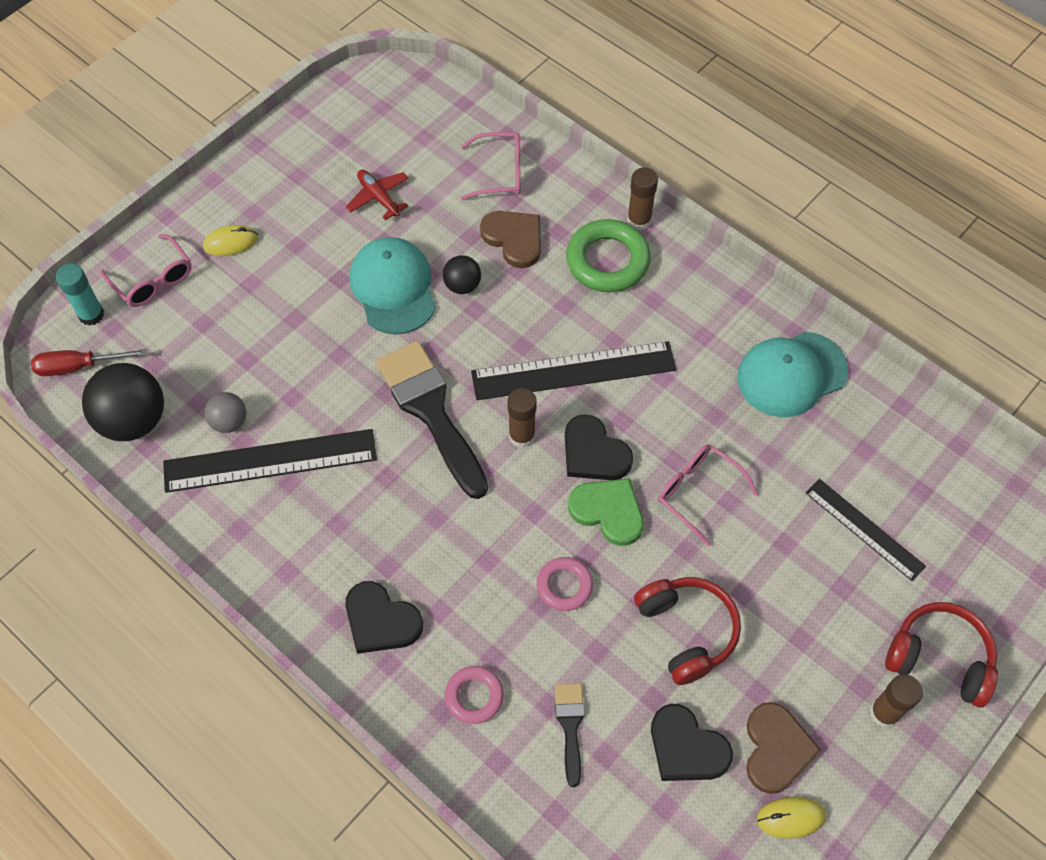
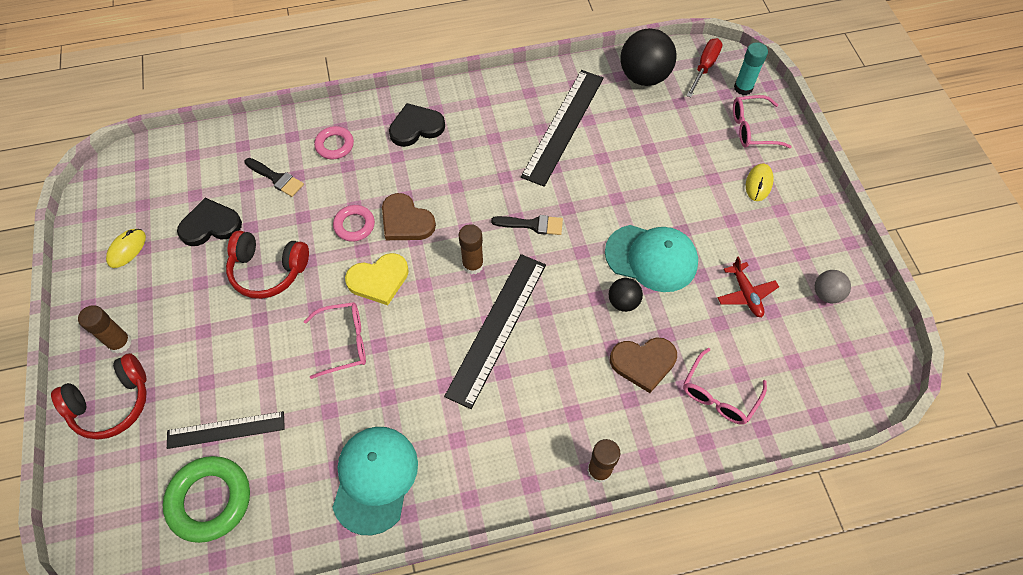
camera: 125 degrees right, 0 degrees up
grey ball [204,392,246,433] -> grey ball moved to [815,270,851,303]
red plane [346,170,409,220] -> red plane turned 75 degrees clockwise [717,256,779,317]
black brush [376,341,488,499] -> black brush [491,215,563,235], size x0.49
black heart [565,414,633,480] -> none
green ring [566,219,651,292] -> green ring moved to [163,456,250,543]
green heart [568,478,644,546] -> yellow heart [345,253,409,305]
brown heart [746,702,821,794] -> brown heart moved to [382,193,436,240]

